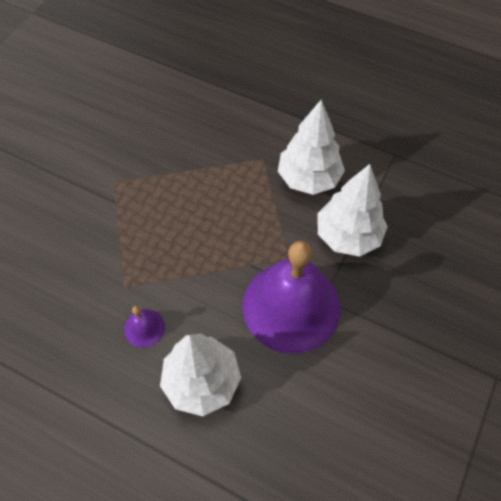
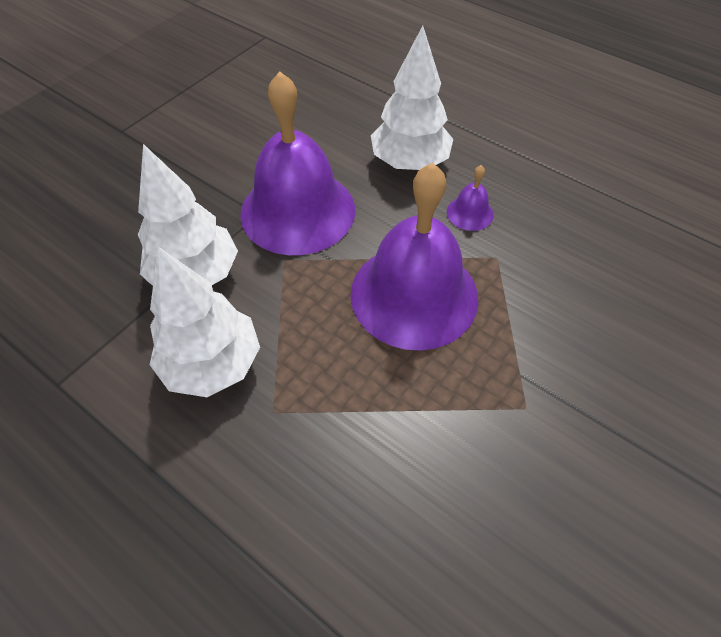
camera: 170 degrees left, 5 degrees down
none -> purple bell [350,163,478,350]

